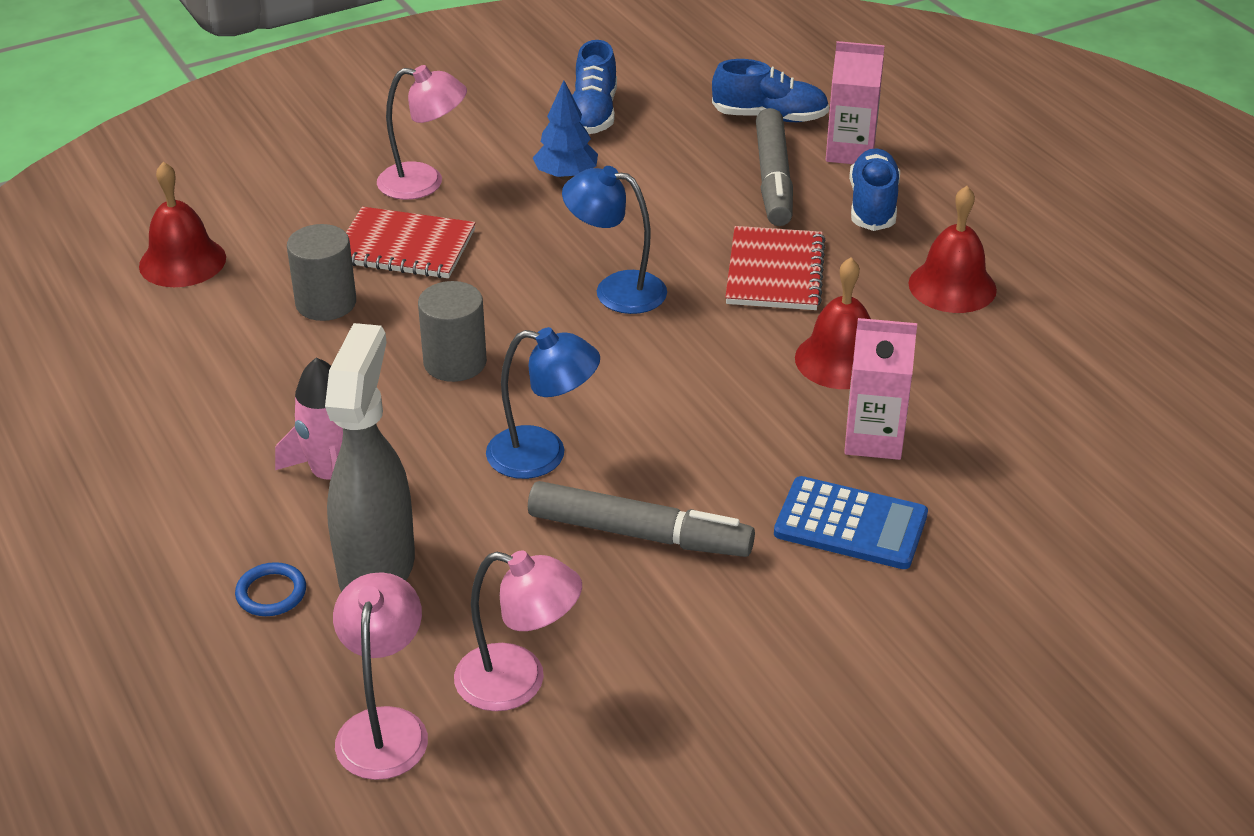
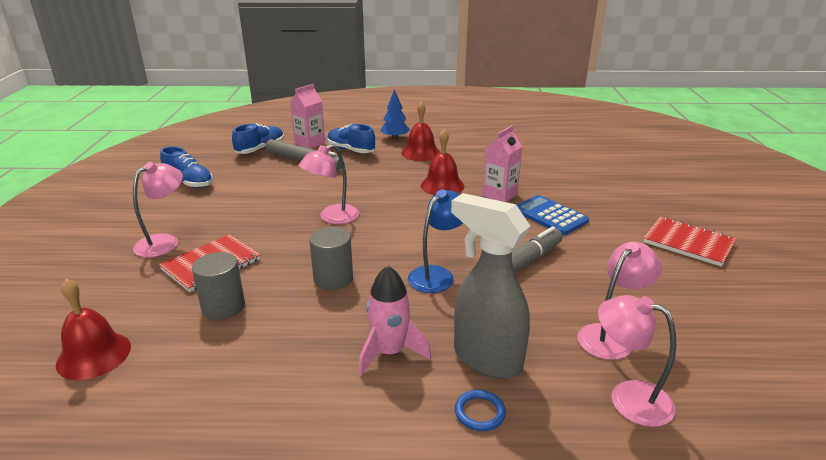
camera: 60 degrees left, 10 degrees down
blue tree [533,80,598,180] -> blue tree moved to [380,89,410,140]
blue lamp [562,166,667,314] -> pink lamp [299,144,359,224]
red notebook [725,226,826,310] -> red notebook moved to [643,217,736,267]
blue calculator [774,476,928,569] -> blue calculator turned 90 degrees counterclockwise [517,195,589,235]

